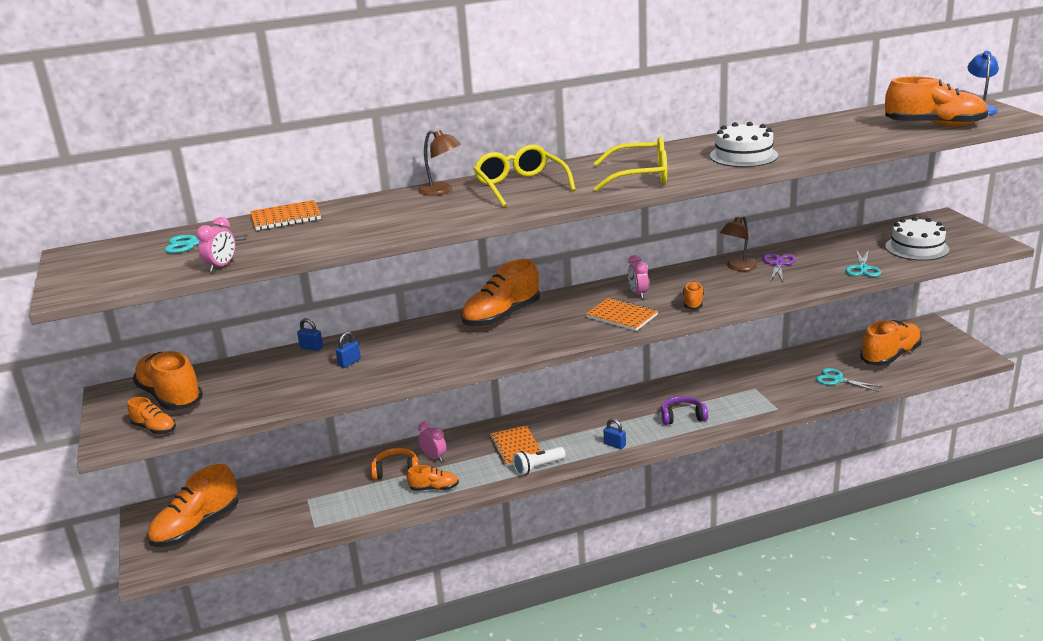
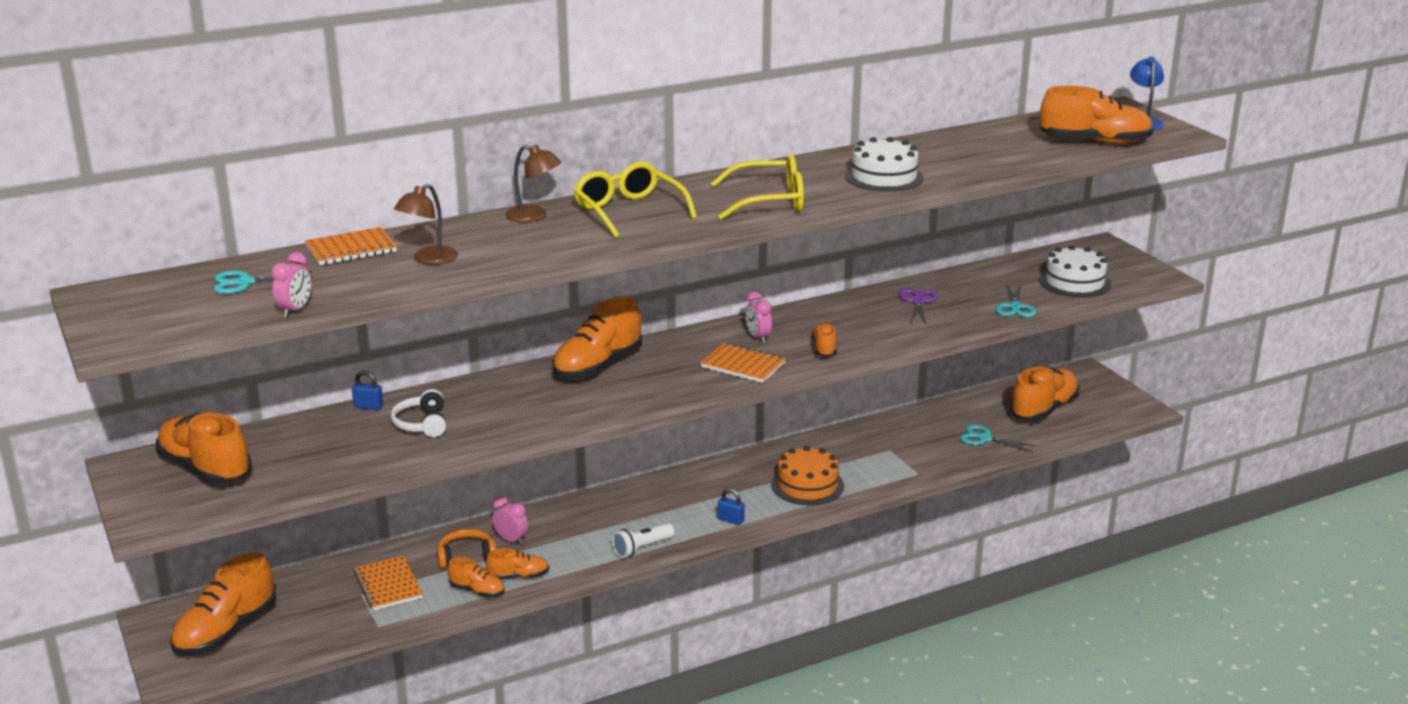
camera: 10 degrees left, 0 degrees up
orange shoe [128,397,176,434] -> orange shoe moved to [448,557,505,598]
blue padlock [336,332,361,368] -> white headphones [391,389,446,437]
orange notebook [490,425,541,466] -> orange notebook moved to [354,556,423,611]
purple headphones [661,396,708,425] -> orange cake [771,446,844,505]
brown lamp [720,215,757,271] -> brown lamp moved to [394,184,458,265]

